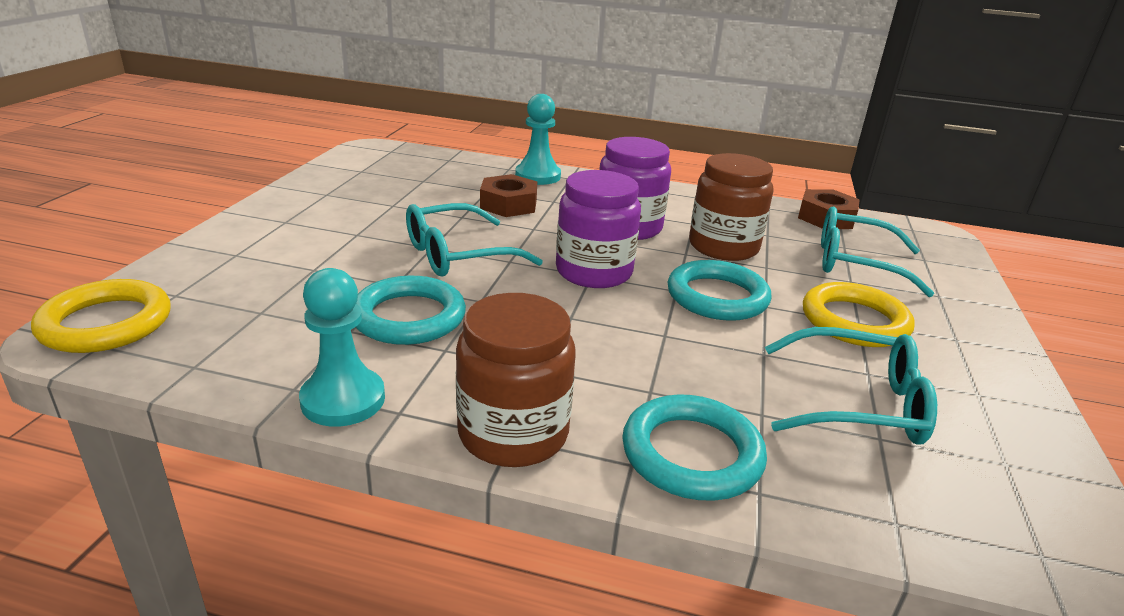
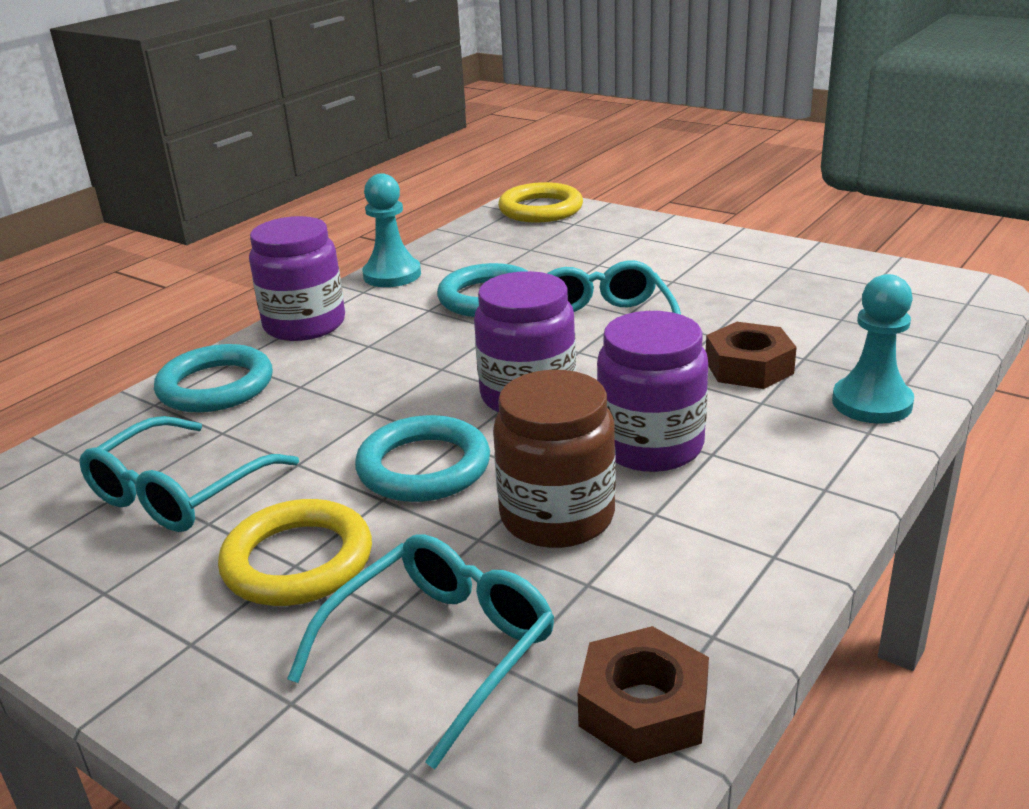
camera: 115 degrees right, 0 degrees up
brown jar [456,293,576,467] -> purple jar [249,216,345,341]

